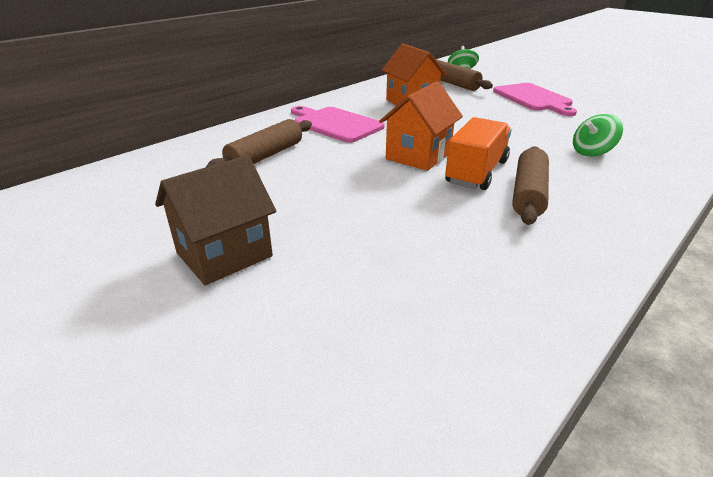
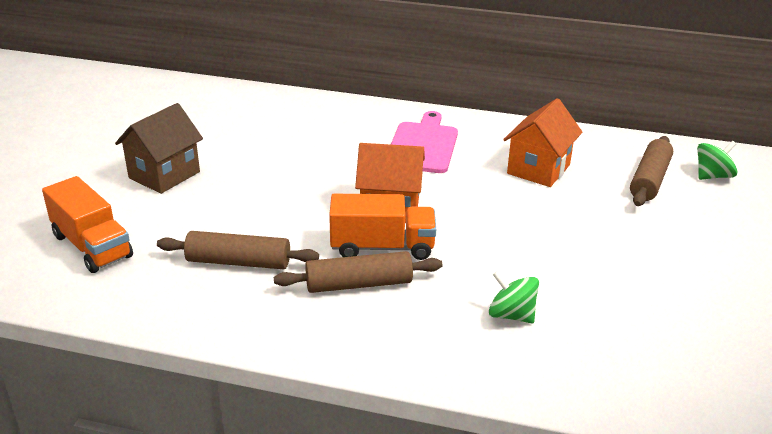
camera: 60 degrees right, 0 degrees up
brown house [155,155,276,285] -> brown house turned 75 degrees counterclockwise [115,103,203,194]
brown rolling pin [206,119,312,167] -> brown rolling pin moved to [157,231,319,269]
pink cutting board [493,83,577,116] -> none
none -> orange truck [42,176,133,273]

